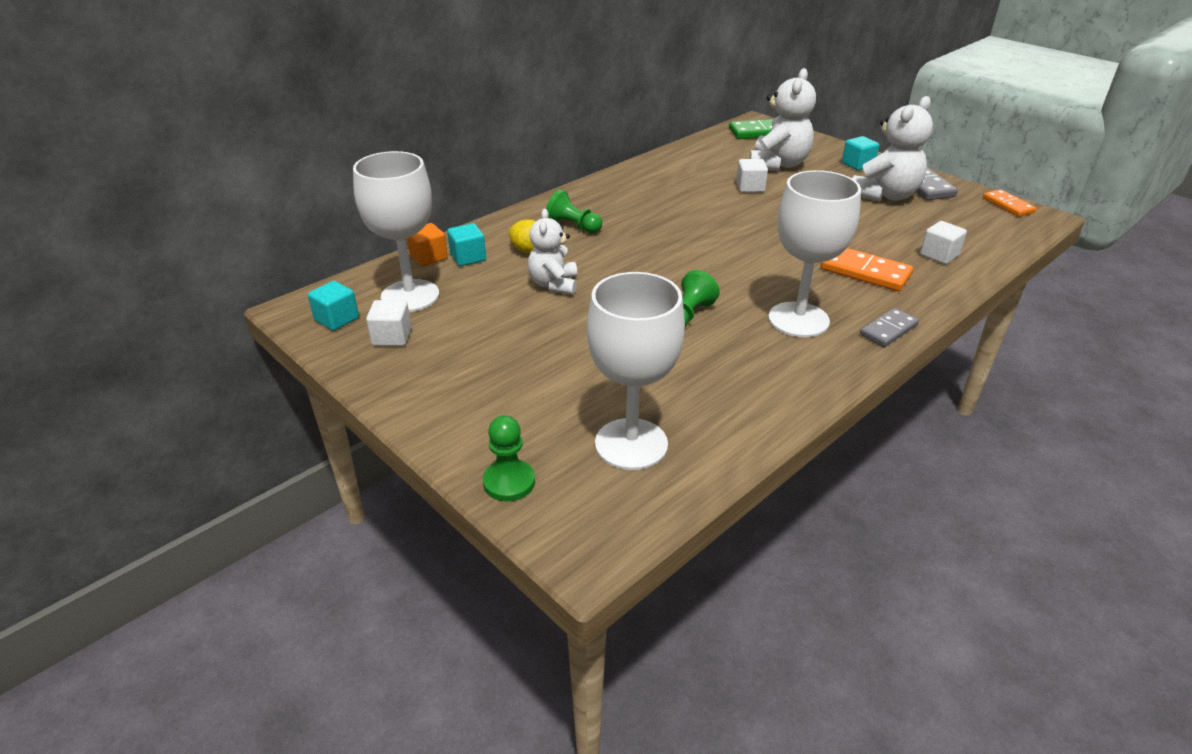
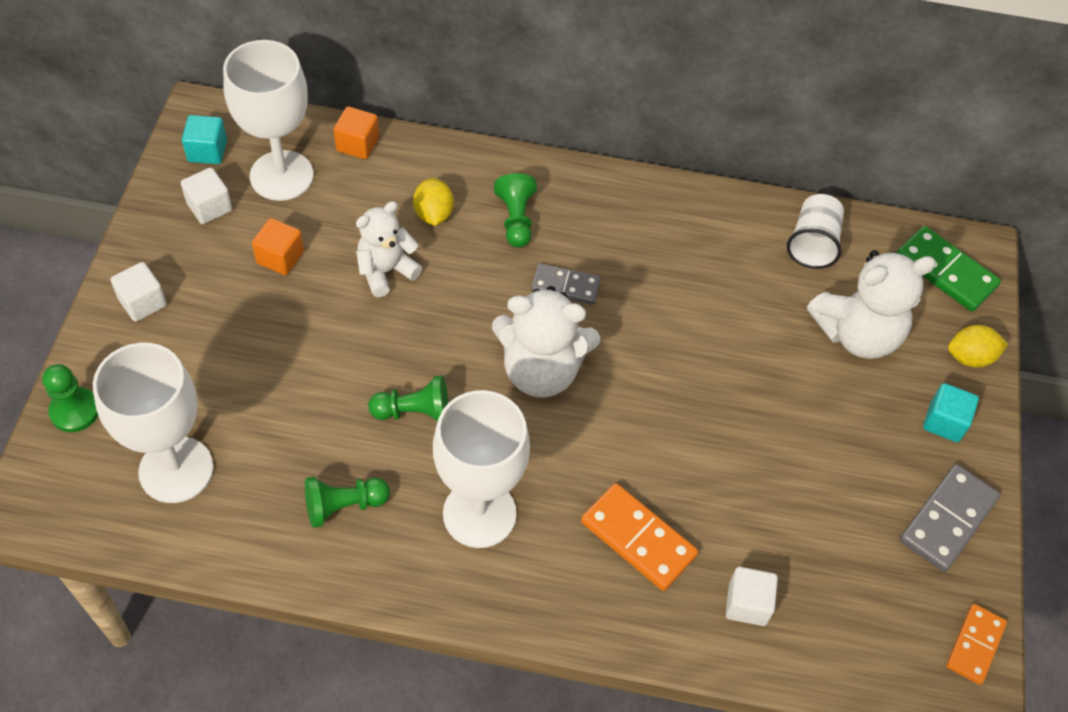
camera: 50 degrees right, 20 degrees up
turquoise cube [447,223,486,266] -> none
white cube [736,159,768,192] -> white cube moved to [111,262,167,322]
orange domino [820,248,913,291] -> orange domino turned 45 degrees counterclockwise [581,483,698,591]
white teddy bear [852,96,933,202] -> white teddy bear moved to [492,286,600,397]
grey domino [860,308,919,347] -> grey domino moved to [531,263,601,305]
none -> orange cube [252,218,304,275]
none -> green pawn [305,477,390,528]
none -> white cup [787,194,844,269]
none -> yellow lemon [948,325,1008,368]

